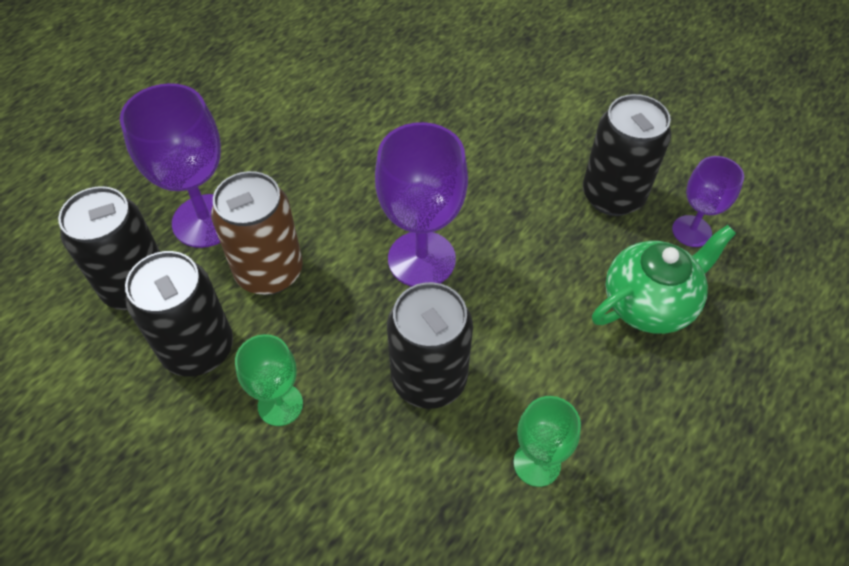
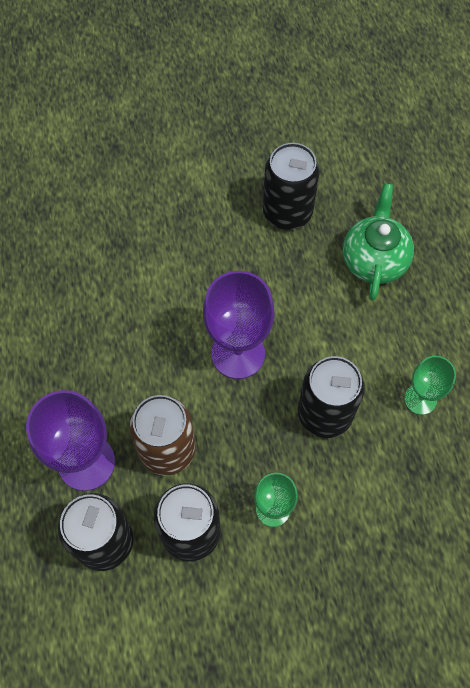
camera: 50 degrees left, 10 degrees up
purple goblet [672,156,744,247] -> none

